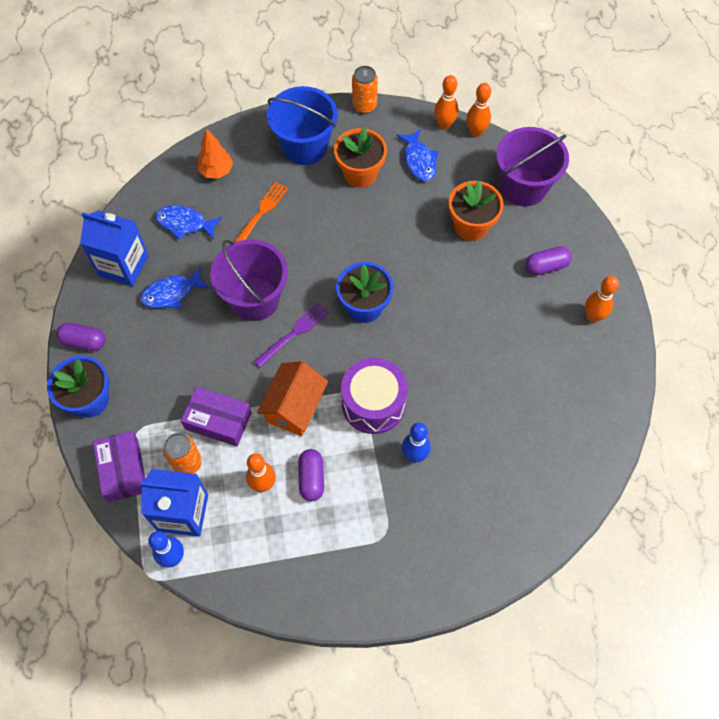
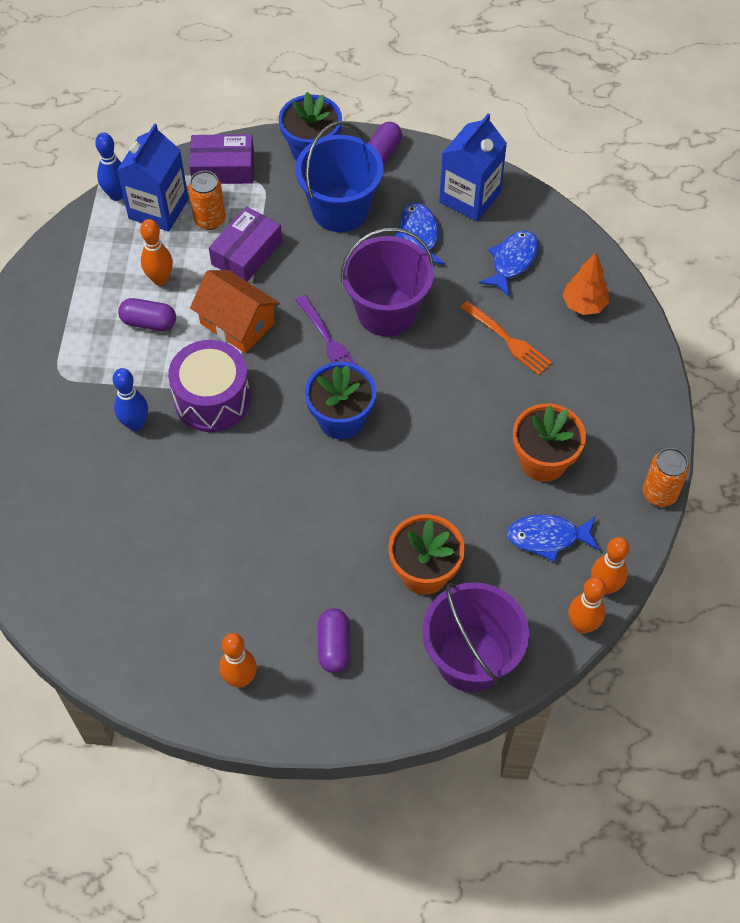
camera: 105 degrees right, 5 degrees down
blue bucket [267,86,338,165] -> blue bucket moved to [295,121,383,232]

